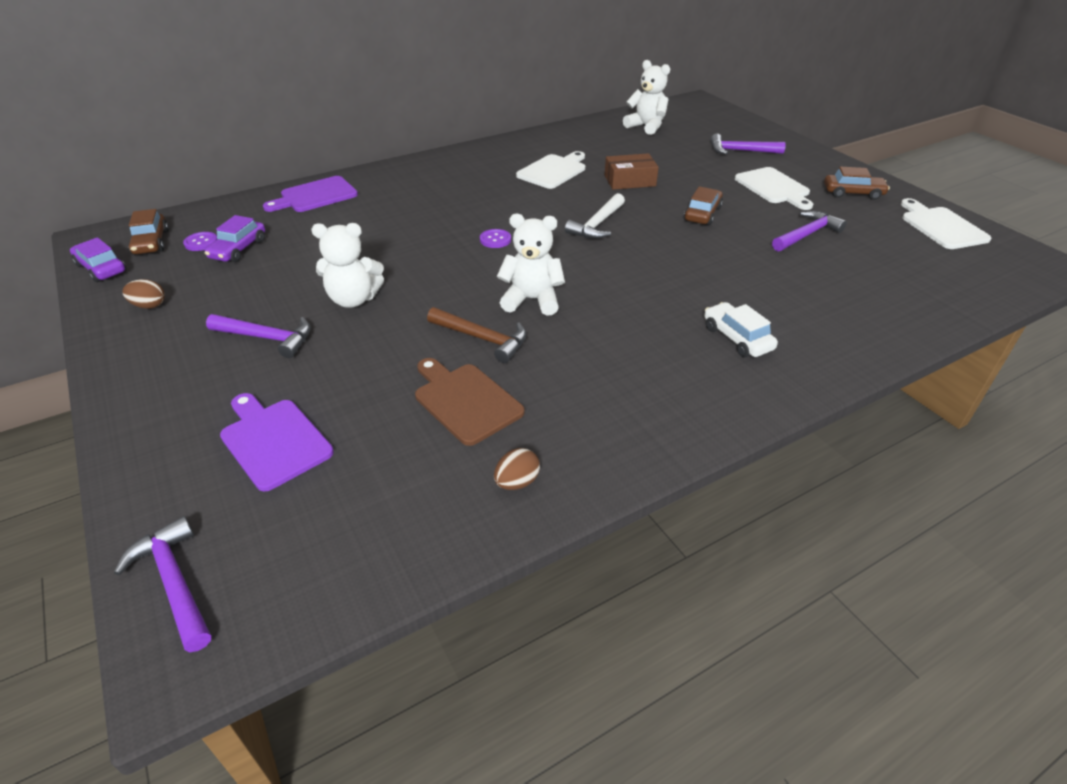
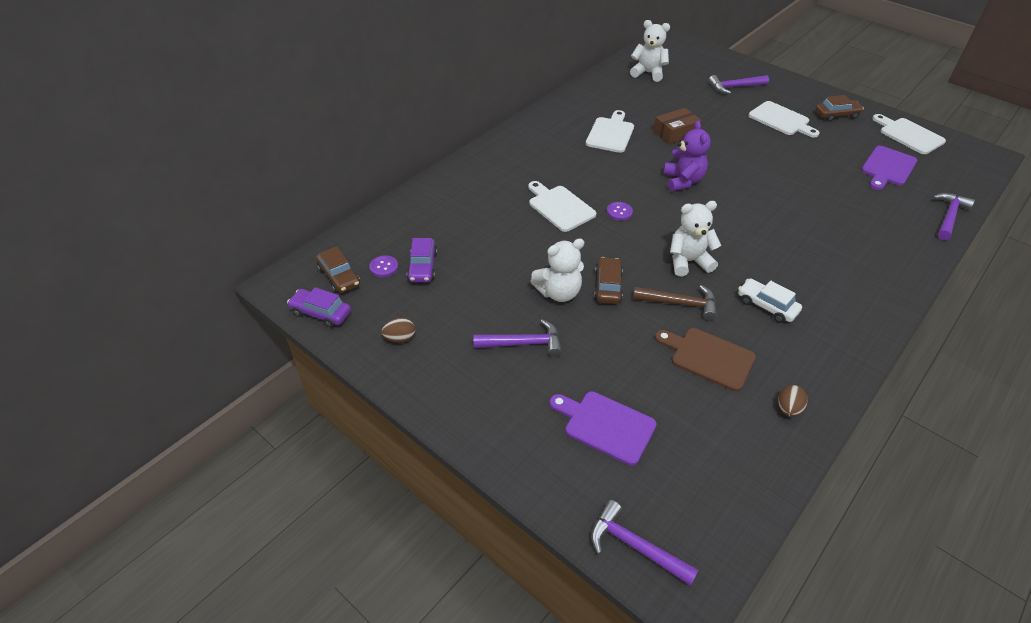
camera: 20 degrees left, 5 degrees up
purple cutting board [263,176,358,212] -> purple cutting board moved to [861,146,917,190]
white hammer [565,193,625,239] -> purple teddy bear [663,121,711,191]
brown car [684,186,723,225] -> brown car moved to [594,257,623,304]
white car [704,302,778,357] -> white car moved to [738,278,802,323]
purple hammer [772,211,847,251] -> purple hammer moved to [933,193,975,240]
none -> white cutting board [528,181,596,232]

